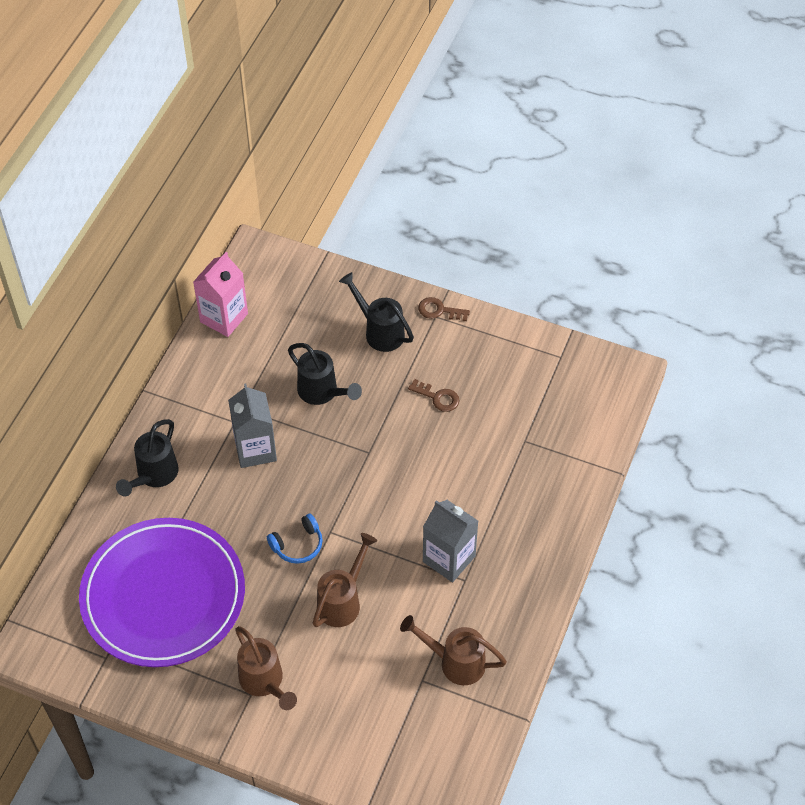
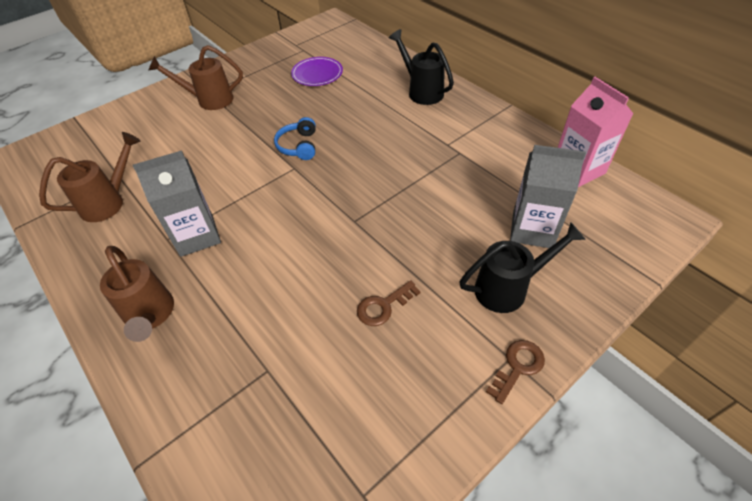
camera: 120 degrees right, 5 degrees down
purple plate [79,518,245,667] -> purple plate [291,57,343,86], size x0.41
grey carton [228,384,277,468] -> grey carton moved to [510,145,586,248]
black watering can [288,343,362,405] -> none
brown watering can [313,533,377,627] -> brown watering can moved to [100,246,174,342]

